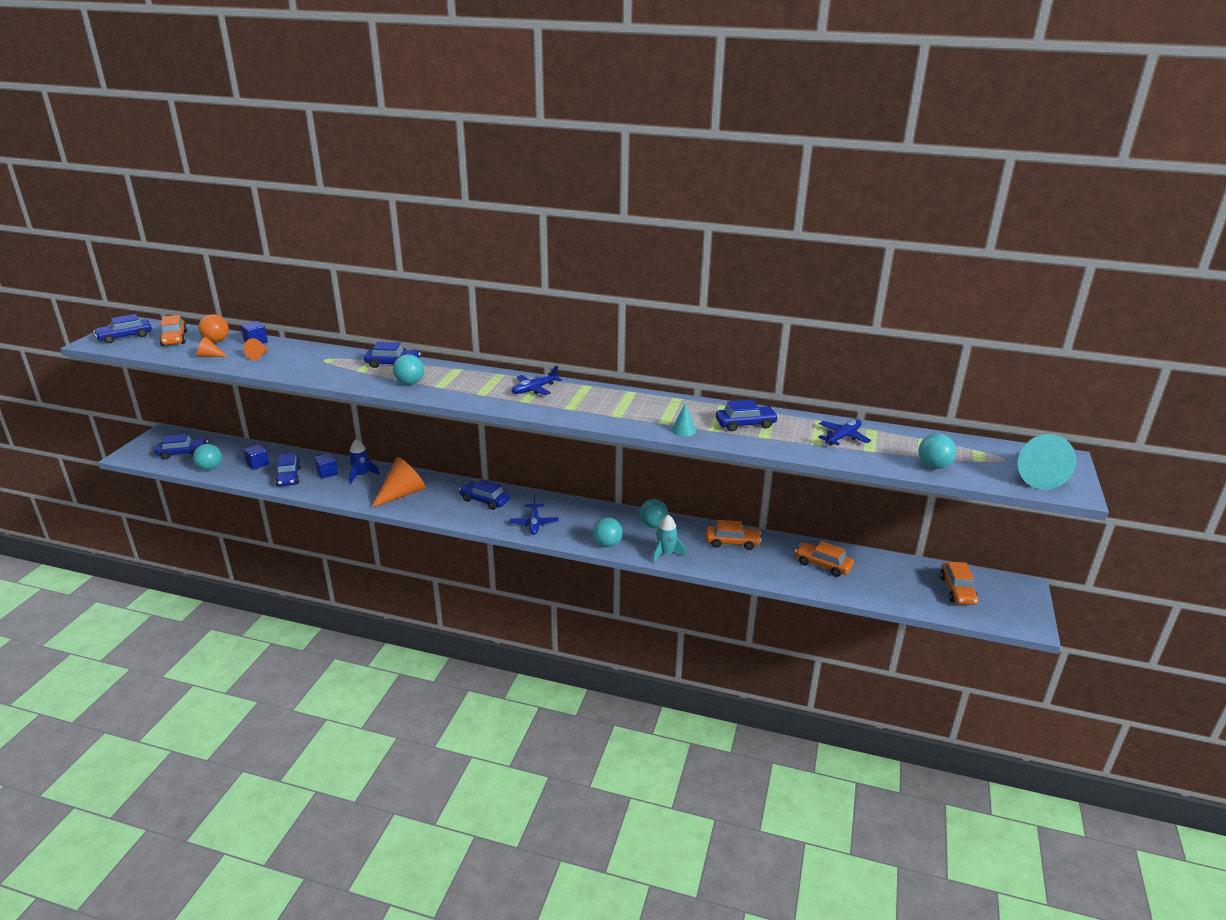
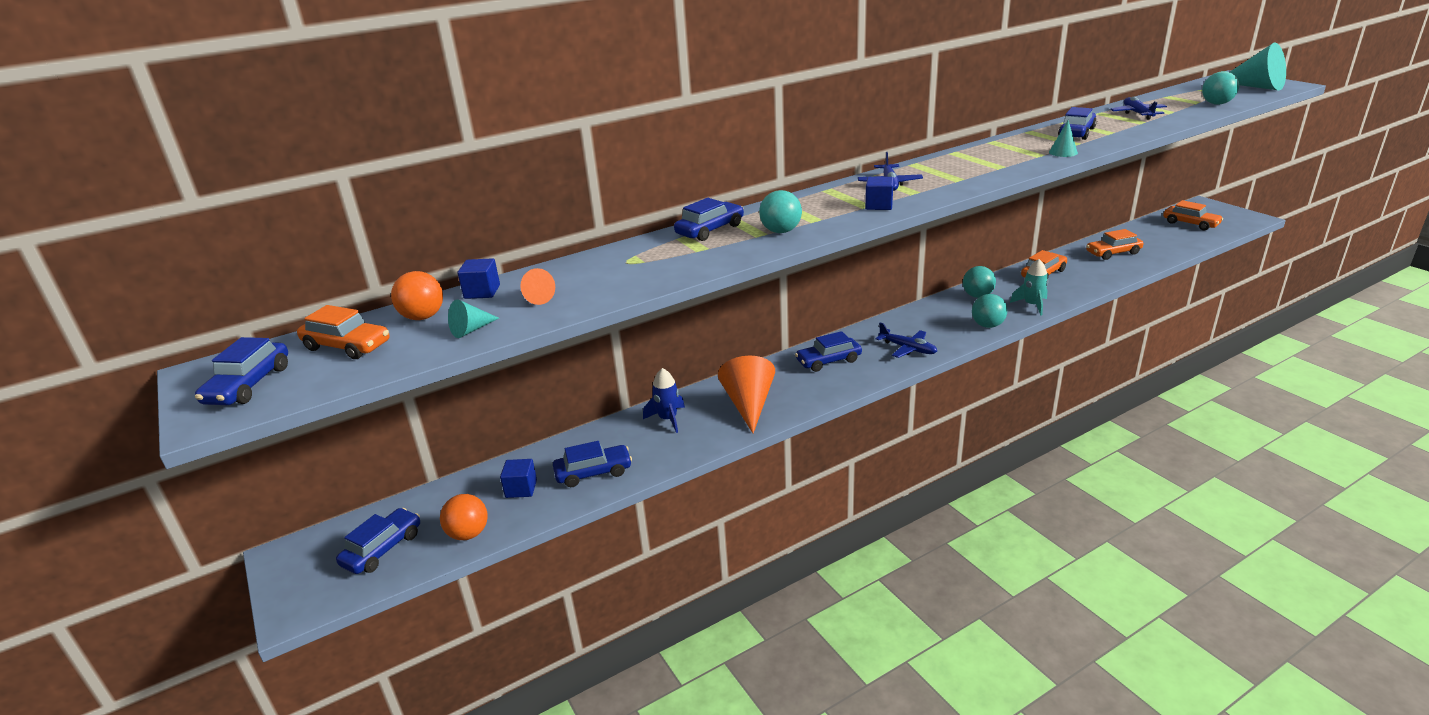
camera: 45 degrees left, 0 degrees up
turquoise ball [193,444,222,470] -> orange ball [440,494,488,540]
orange cone [197,337,228,357] -> turquoise cone [448,300,499,338]
blue car [275,453,301,486] -> blue car turned 45 degrees counterclockwise [553,441,632,487]
blue cube [314,453,338,479] -> blue cube moved to [865,177,894,210]

